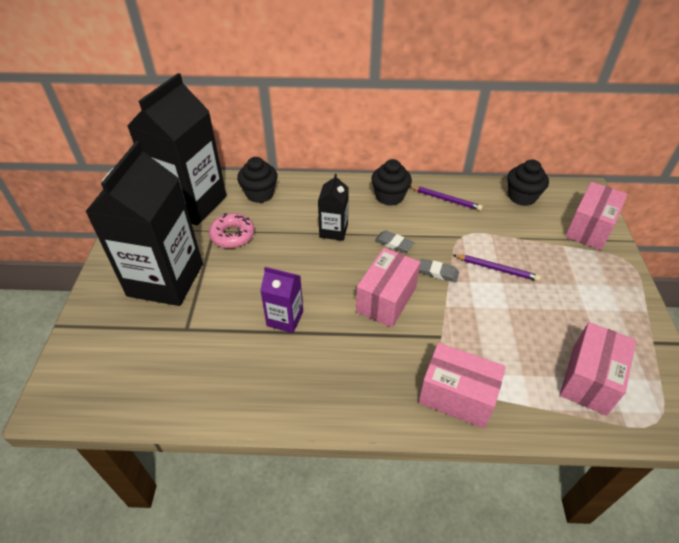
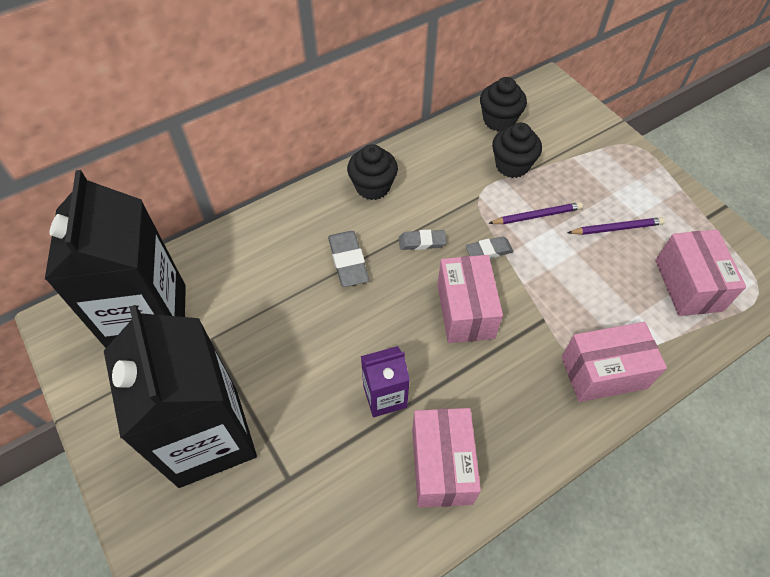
camera: 35 degrees left, 10 degrees up
pink donut [209,213,255,248] -> none
black cupcake [237,157,278,203] -> black cupcake moved to [492,123,542,178]
black carton [318,173,349,241] -> grey eraser [328,231,369,287]
purple pencil [410,186,483,211] -> purple pencil moved to [567,217,665,235]
pink box [565,182,628,250] -> pink box moved to [412,408,481,508]

